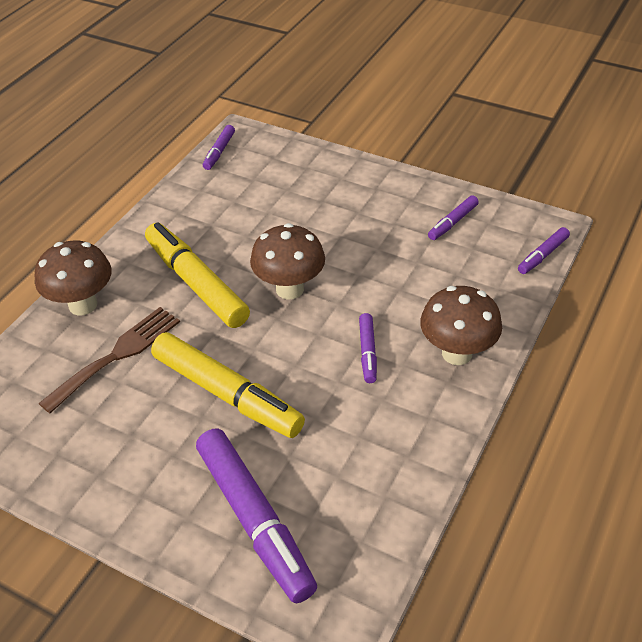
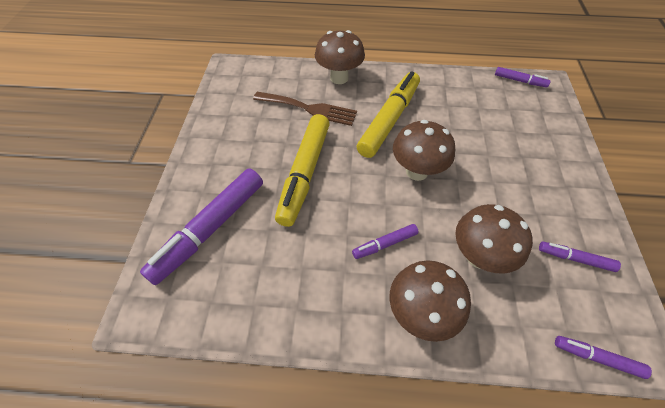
camera: 65 degrees right, 10 degrees up
purple marker [203,125,235,170] -> purple marker turned 150 degrees counterclockwise [495,67,551,88]
none -> brown mushroom [455,204,533,274]

